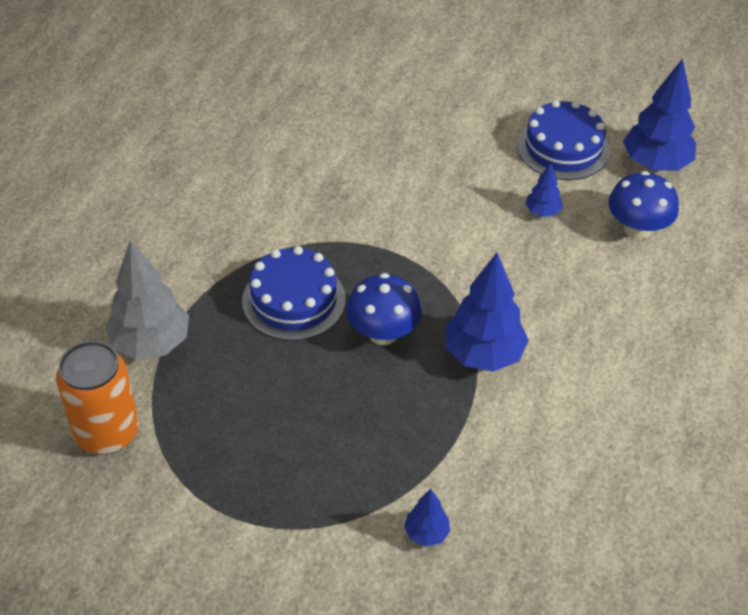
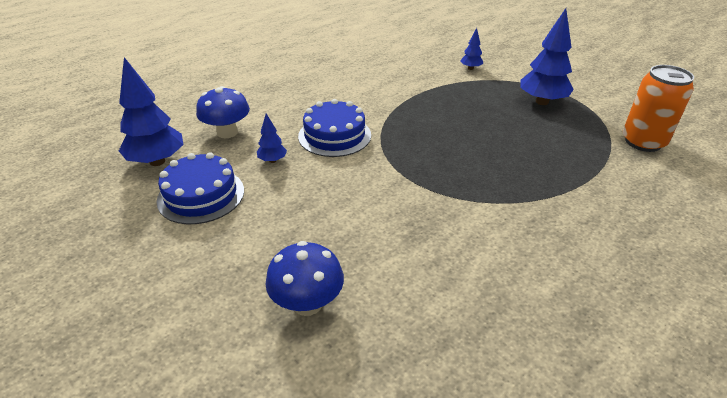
camera: 150 degrees left, 10 degrees down
grey tree [105,240,189,360] -> none
blue cake [242,246,346,341] -> blue cake moved to [298,99,371,157]
blue mushroom [346,273,422,345] -> blue mushroom moved to [265,241,344,316]
blue tree [445,253,529,372] -> blue tree moved to [520,8,574,105]

